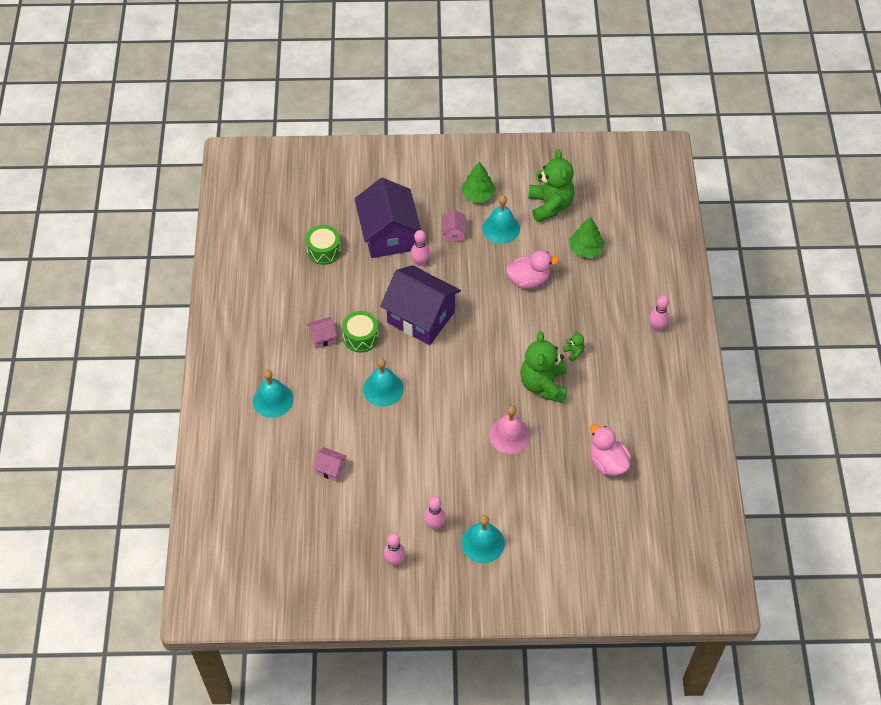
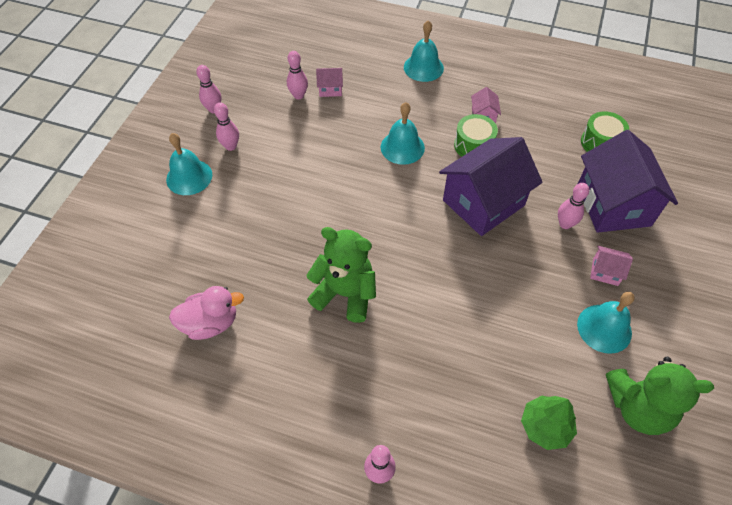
camera: 110 degrees right, 0 degrees up
pink house [313,447,347,482] -> pink house turned 45 degrees clockwise [316,68,343,97]
purple house [355,178,421,258] -> purple house turned 75 degrees clockwise [578,130,678,233]
green tree [462,161,496,203] -> none
pink bell [489,406,530,454] -> none
pink duck [506,250,559,289] -> none
green teddy bear [563,330,585,362] -> none
none -> pink bowling pin [287,51,308,100]

